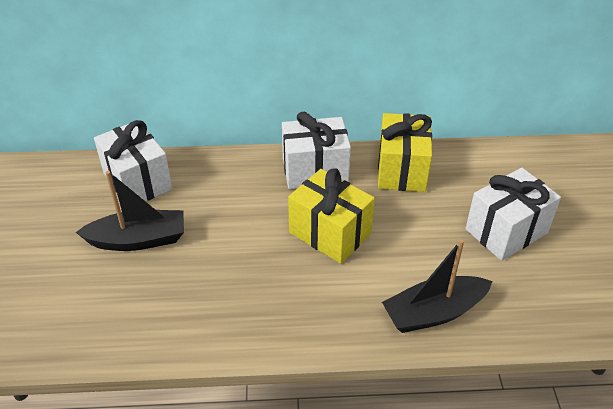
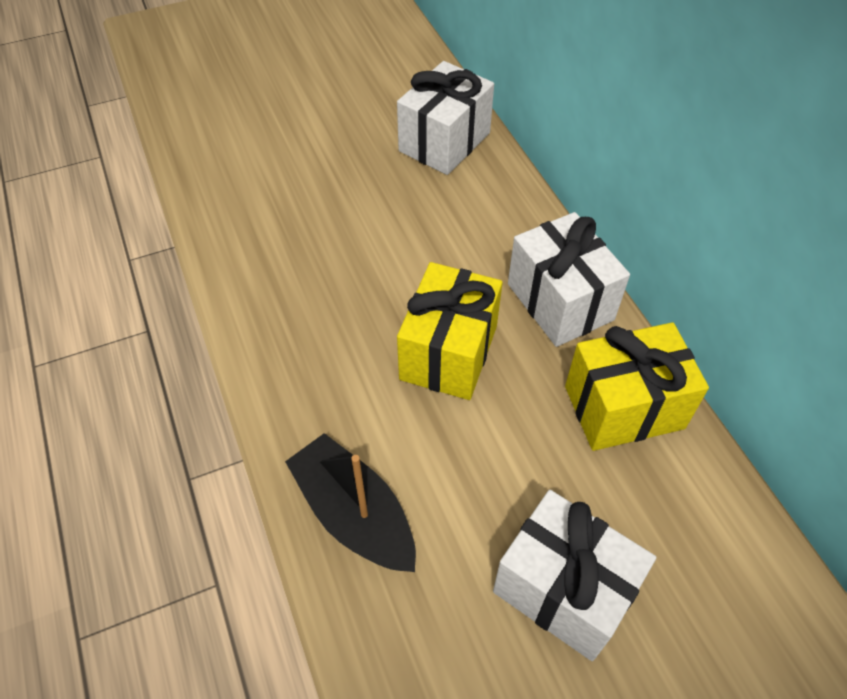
camera: 70 degrees right, 10 degrees up
black boat [76,171,184,251] -> none

